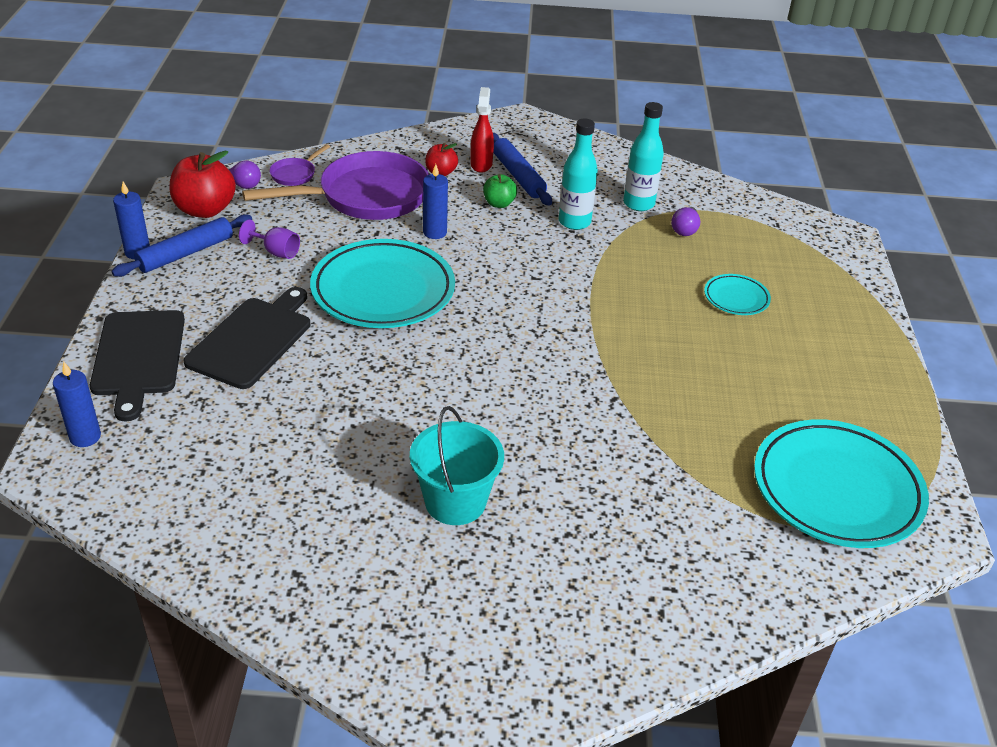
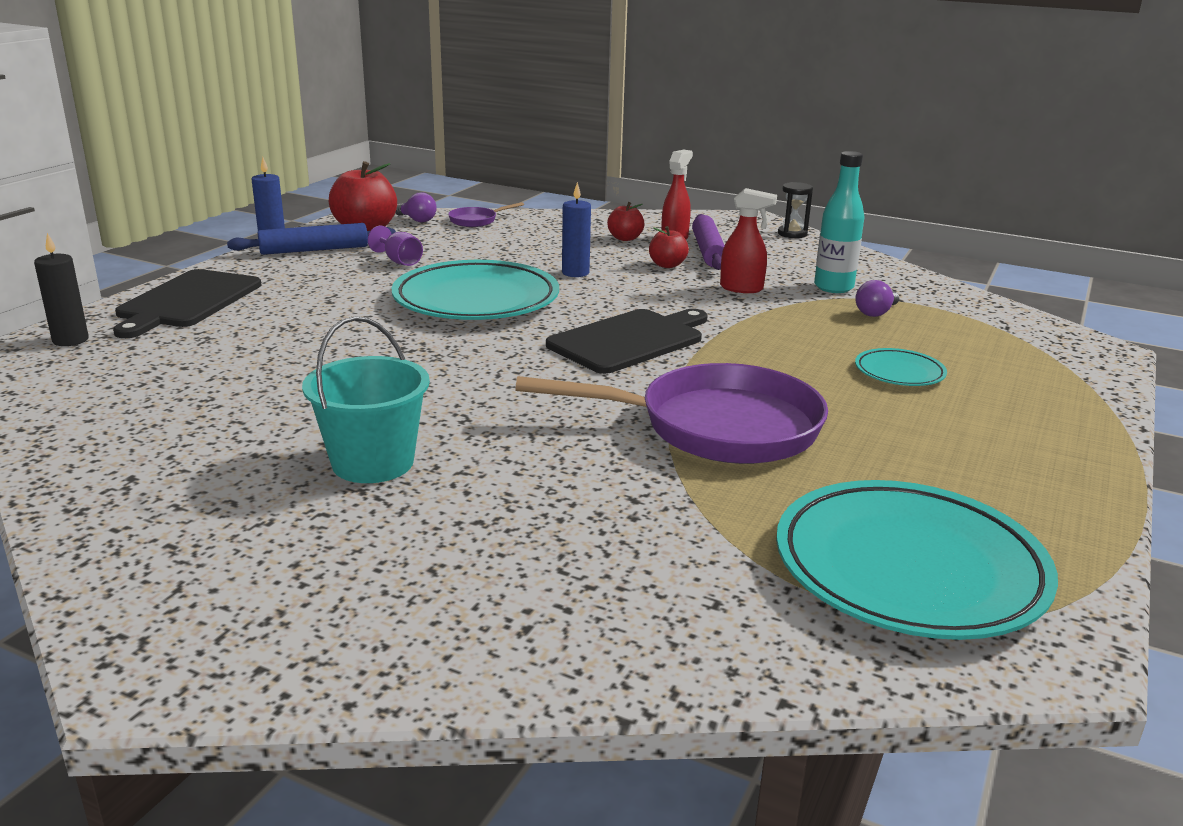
camera: 25 degrees right, 15 degrees down
blue candle [53,362,101,447] -> black candle [34,233,89,346]
black cutting board [184,287,310,389] -> black cutting board moved to [546,309,708,374]
purple pan [242,151,429,220] -> purple pan moved to [515,363,828,464]
green apple [483,174,517,208] -> red apple [649,226,689,268]
blue rolling pin [493,133,552,205] -> purple rolling pin [692,214,725,270]
turquoise bottle [559,118,598,230] -> red spray bottle [720,188,777,293]
none -> black hourglass [778,182,813,238]

